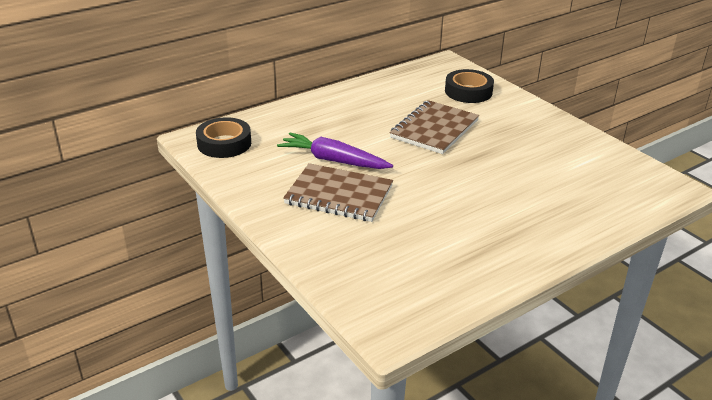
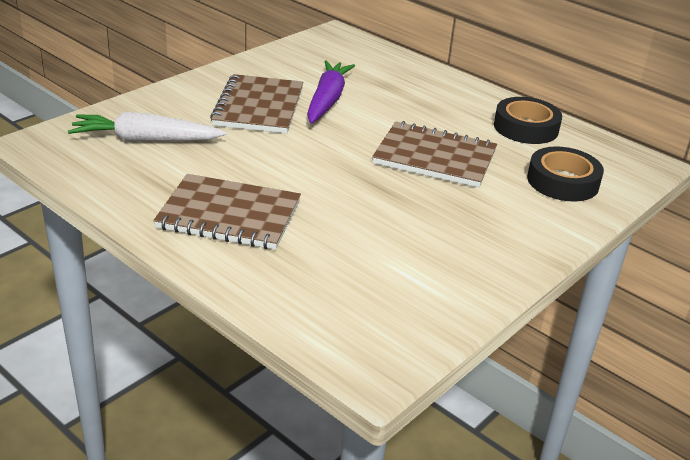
camera: 75 degrees right, 0 degrees up
black tape [196,117,251,158] -> black tape moved to [494,97,562,144]
none -> white carrot [68,112,227,141]
none -> brown notebook [153,174,301,250]

